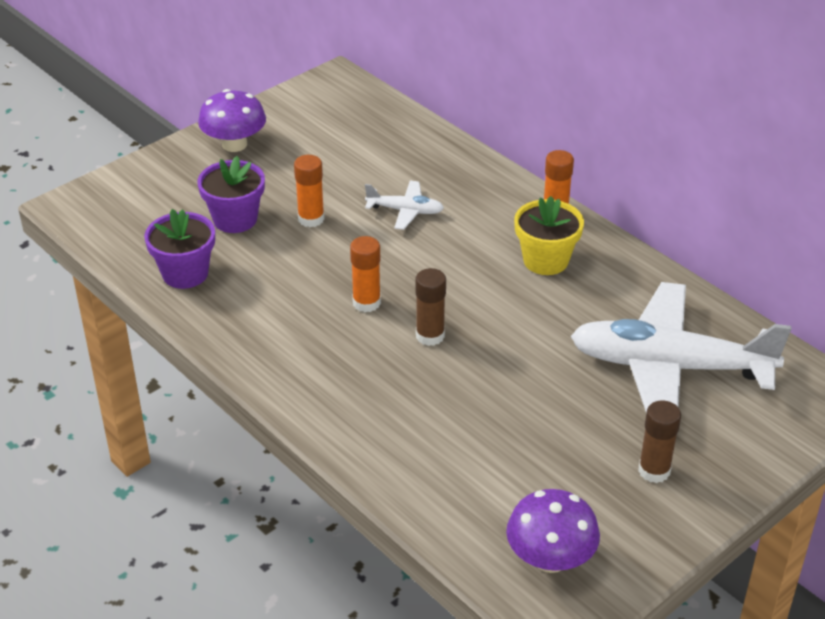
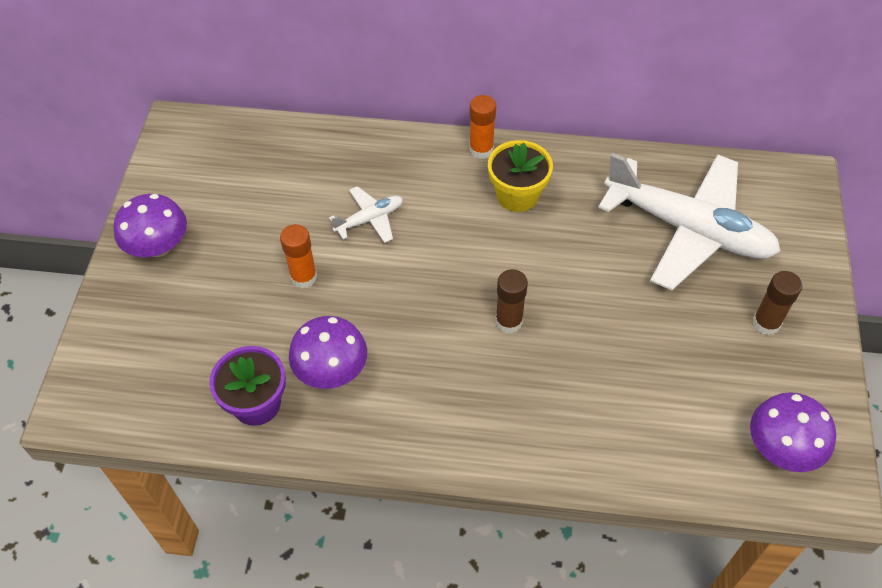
camera: 40 degrees left, 15 degrees up
purple flower pot [197,156,265,233] -> none
orange glue stick [350,236,381,312] -> none
white plane [571,282,791,413] -> white plane turned 120 degrees counterclockwise [598,153,781,290]
none -> purple mushroom [289,316,367,389]

